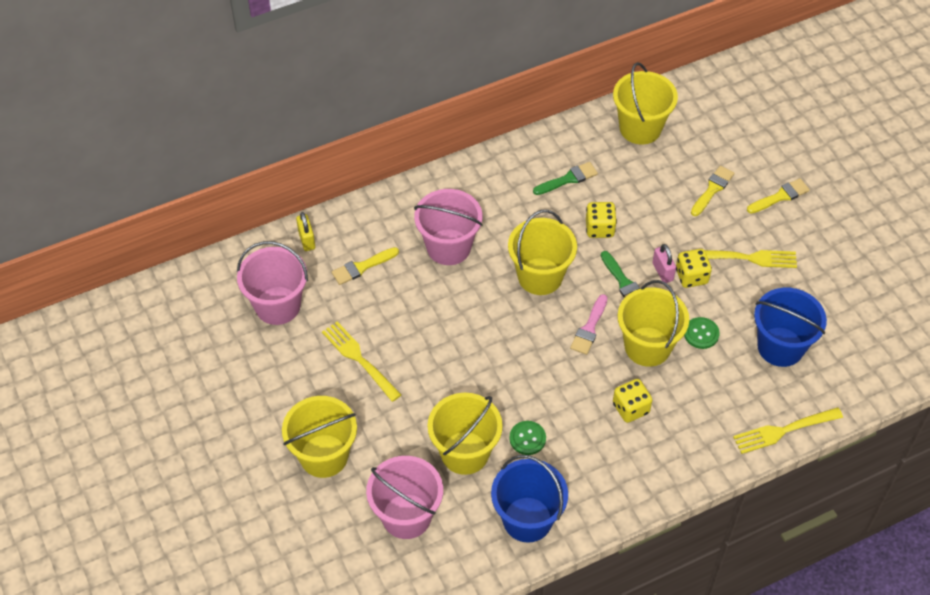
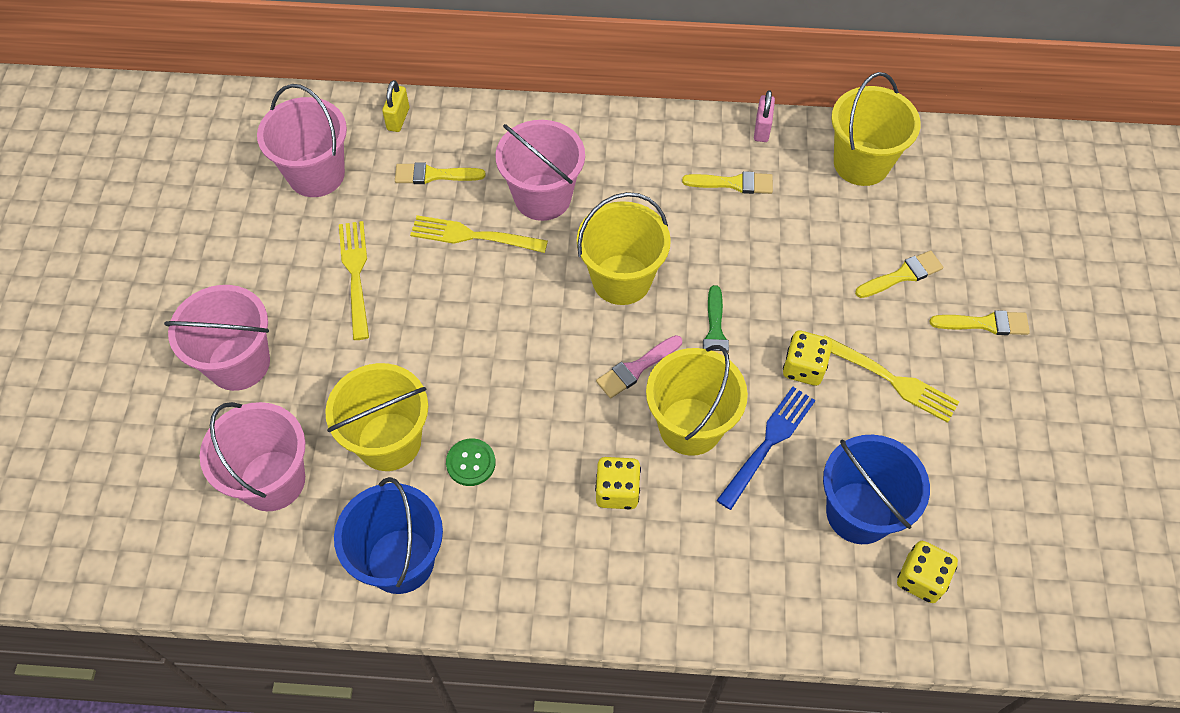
camera: 30 degrees right, 5 degrees up
yellow bucket [282,396,357,478] -> pink bucket [164,285,270,391]
green brush [533,162,598,195] -> yellow brush [682,171,773,194]
yellow dice [586,202,617,238] -> yellow dice moved to [897,541,958,603]
pink padlock [653,244,676,283] -> pink padlock moved to [754,90,775,142]
green button [684,317,719,349] -> blue fork [716,387,815,510]
yellow fork [733,407,843,454] -> yellow fork moved to [410,215,548,253]

